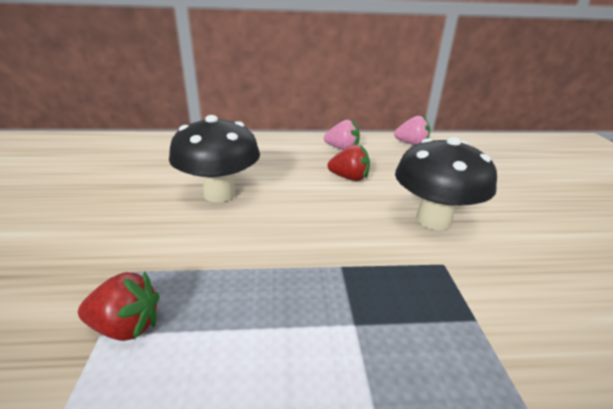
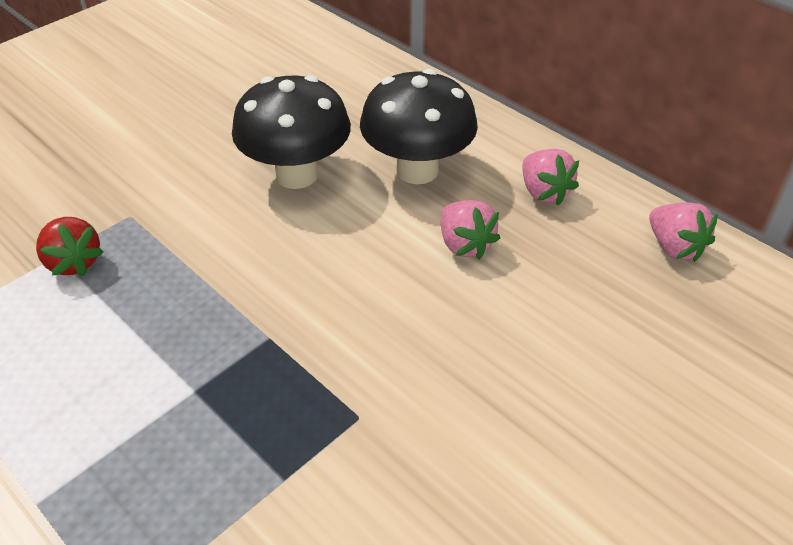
camera: 50 degrees right, 15 degrees up
red strawberry [328,145,370,181] -> pink strawberry [441,200,500,260]
black mushroom [395,137,497,230] -> black mushroom moved to [360,69,478,184]

